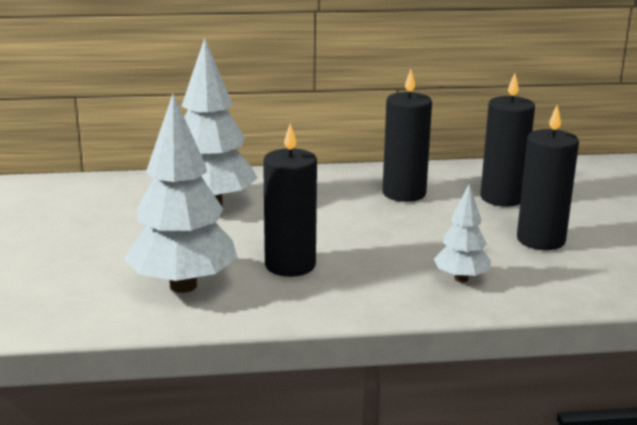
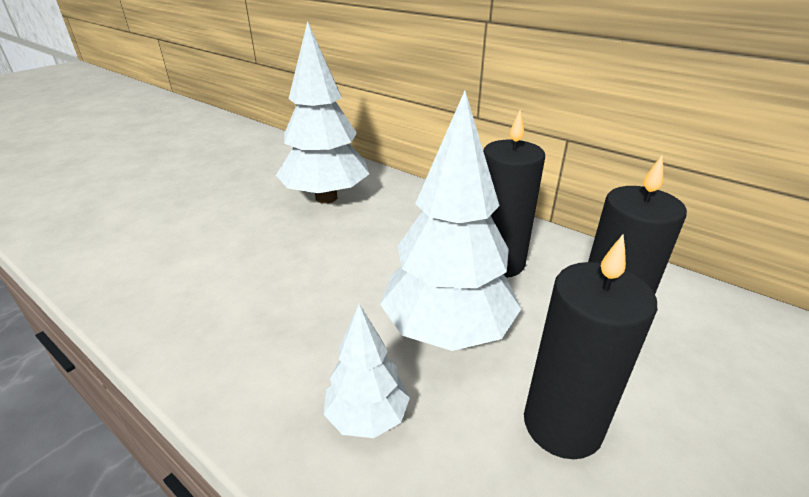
camera: 45 degrees right, 10 degrees up
white tree [124,94,238,293] -> white tree moved to [380,91,521,351]
black candle [263,123,317,277] -> none

